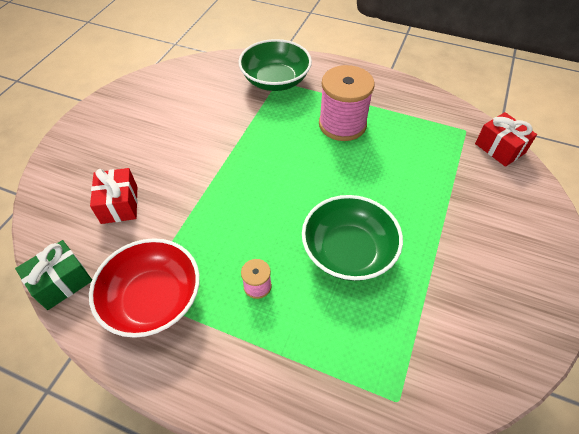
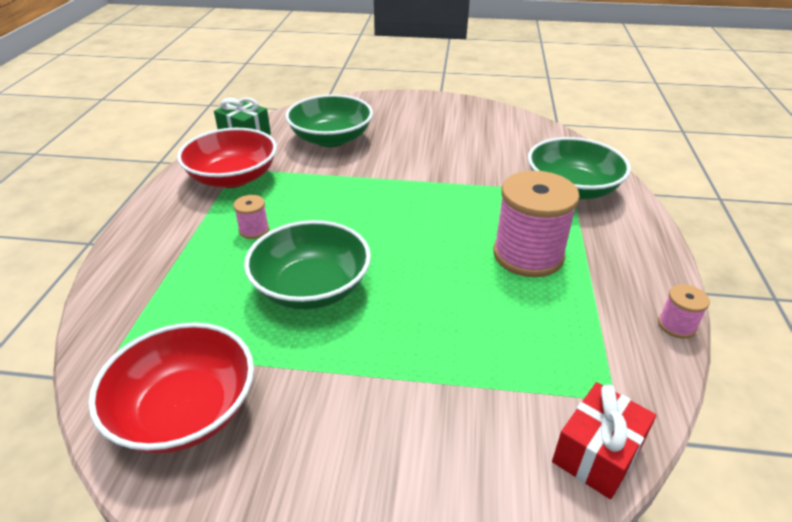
camera: 75 degrees right, 15 degrees down
red gift [90,168,138,224] -> green bowl [285,94,373,147]
none -> red bowl [88,323,254,454]
none -> pink spool [658,284,710,339]

